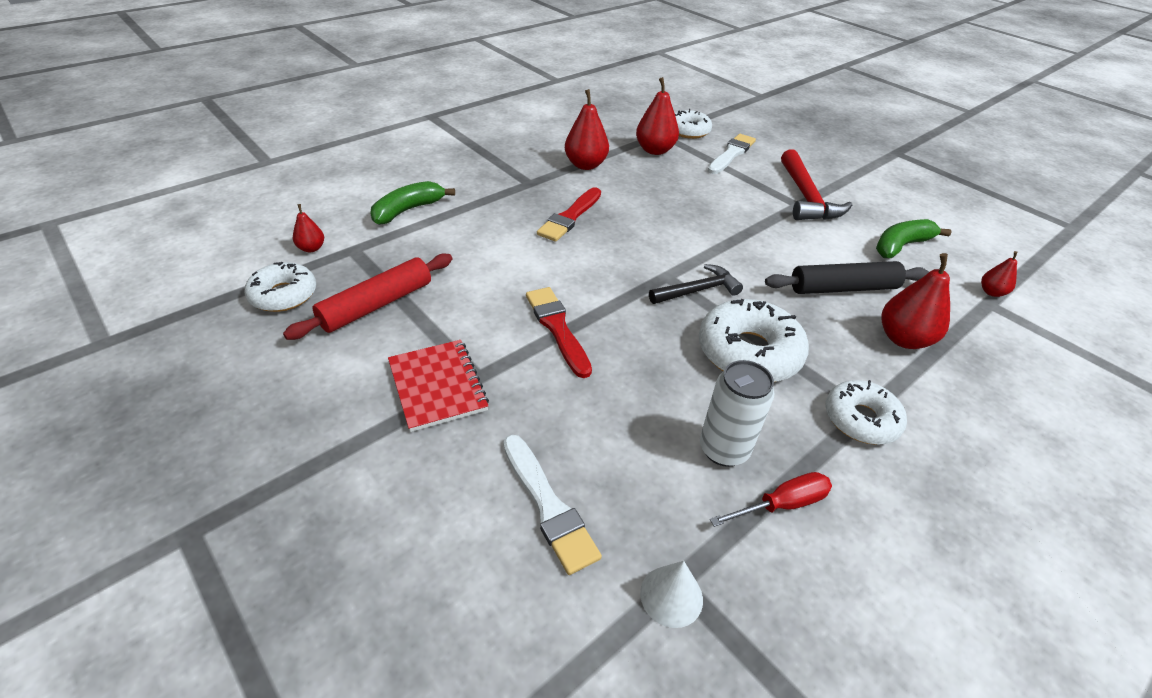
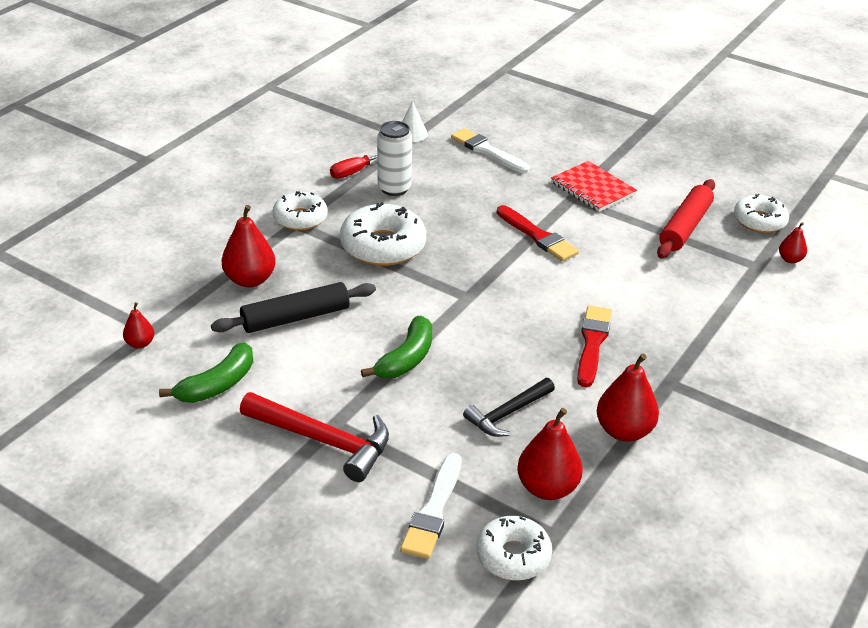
camera: 165 degrees right, 5 degrees down
green banana [370,181,455,225] -> green banana moved to [361,316,432,378]
black hammer [649,264,743,304] -> black hammer moved to [463,378,555,437]
red hammer [781,149,852,220] -> red hammer turned 135 degrees clockwise [240,392,389,482]

